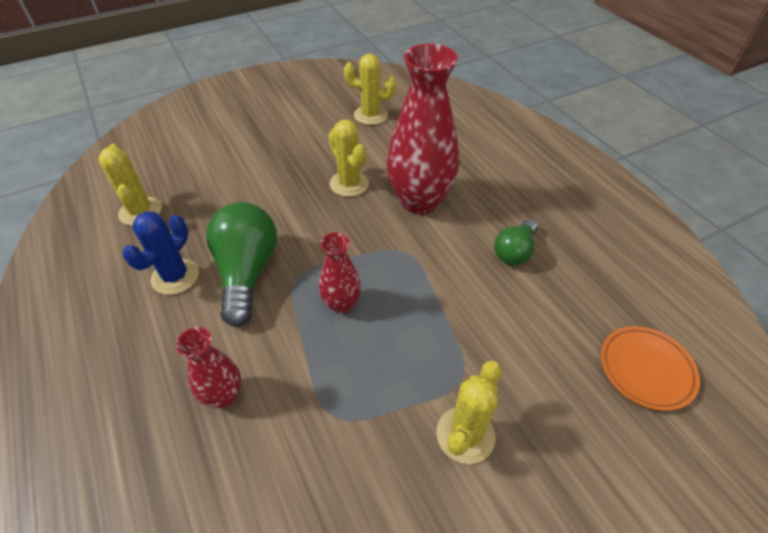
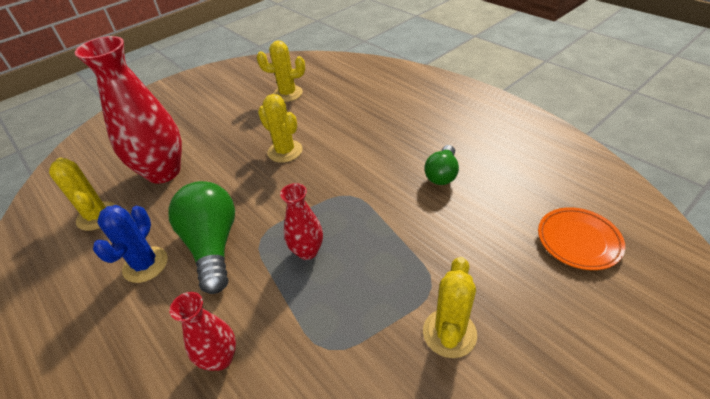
camera: 10 degrees left, 5 degrees down
red vase [387,44,459,214] -> red vase moved to [75,36,182,184]

